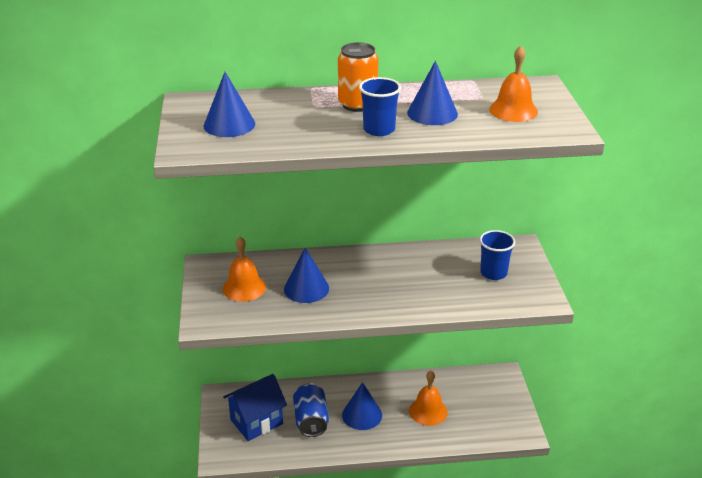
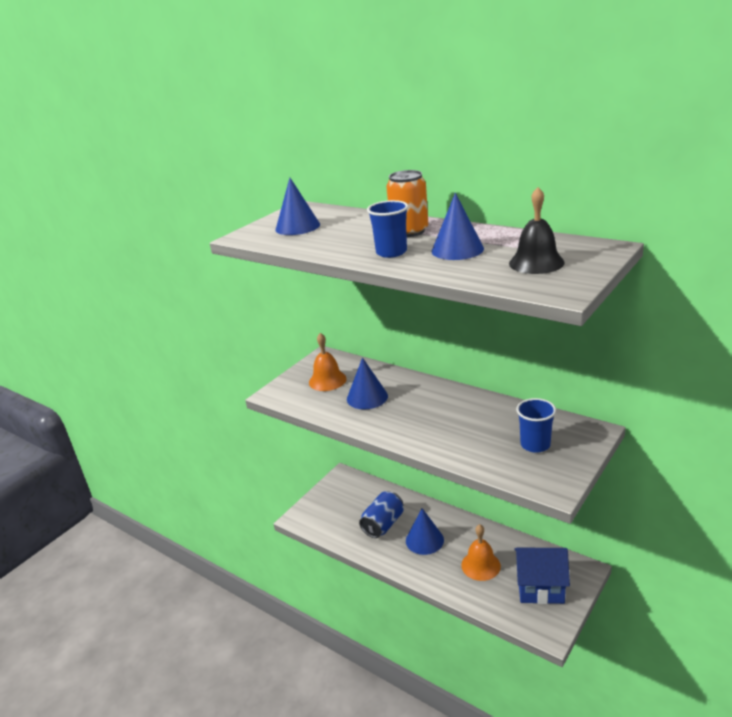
camera: 45 degrees right, 5 degrees down
blue house [223,374,287,441] -> blue house moved to [514,547,570,604]
orange bell [489,46,538,122] -> black bell [509,187,565,274]

